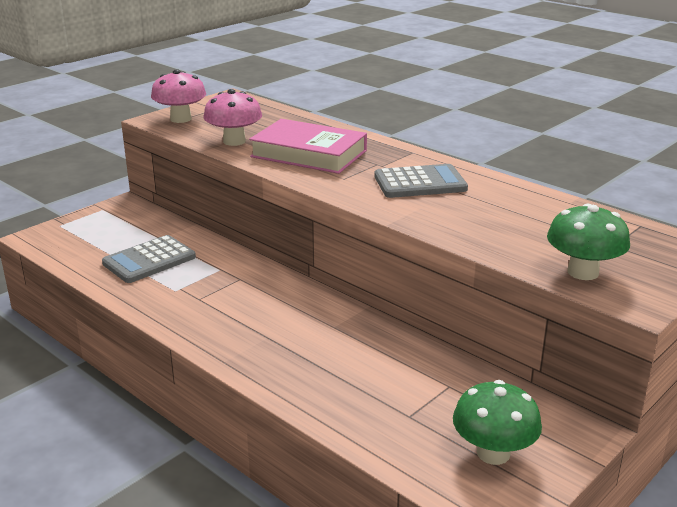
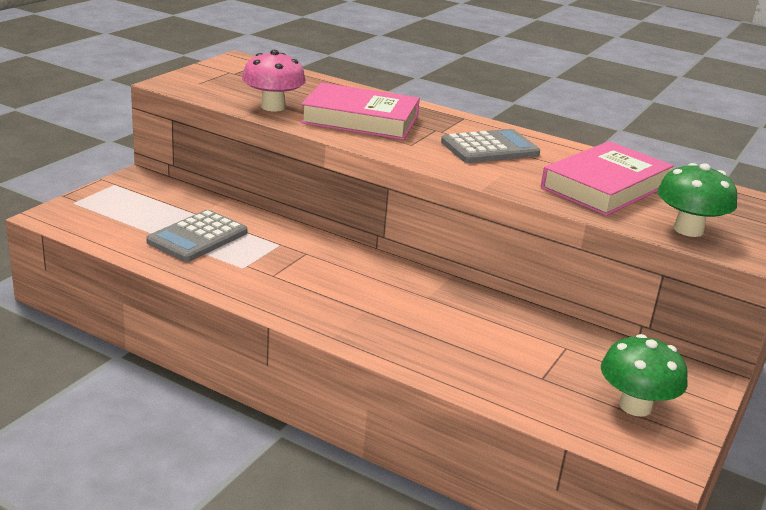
camera: 15 degrees left, 0 degrees up
pink mushroom [151,69,206,123] -> none
none -> pink book [541,141,674,216]

